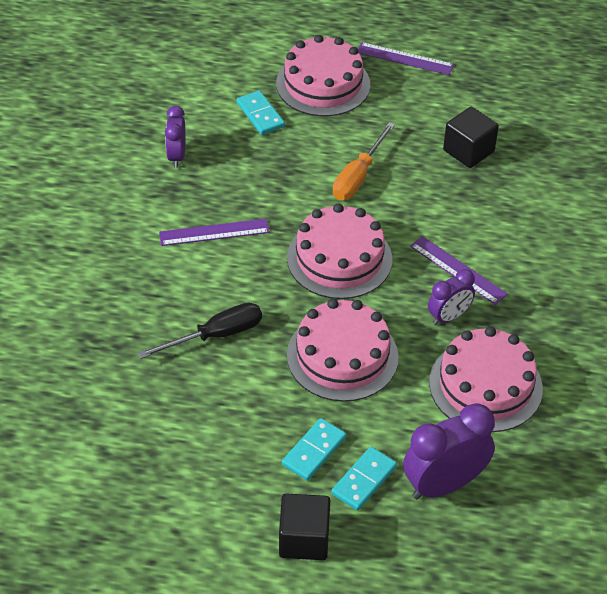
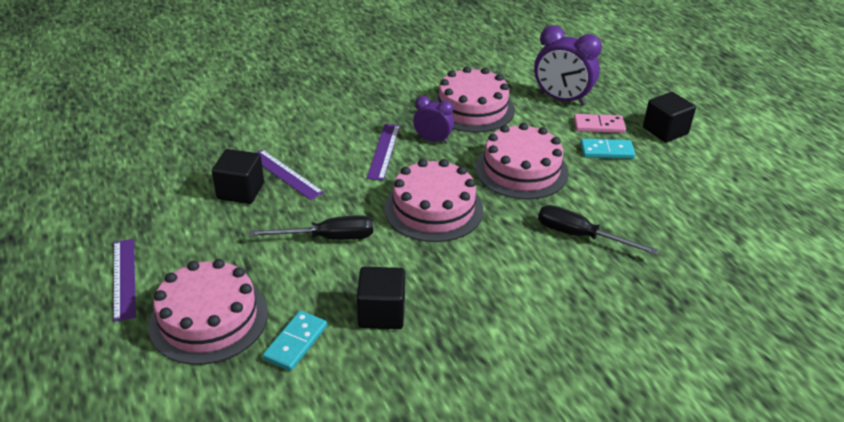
camera: 125 degrees left, 10 degrees down
purple ruler [159,219,270,246] -> purple ruler moved to [256,149,324,200]
purple clock [165,106,186,168] -> none
turquoise domino [331,446,397,511] -> pink domino [574,114,626,133]
orange screwdriver [333,122,395,200] -> black screwdriver [249,215,373,240]
none -> black cube [357,267,405,329]

